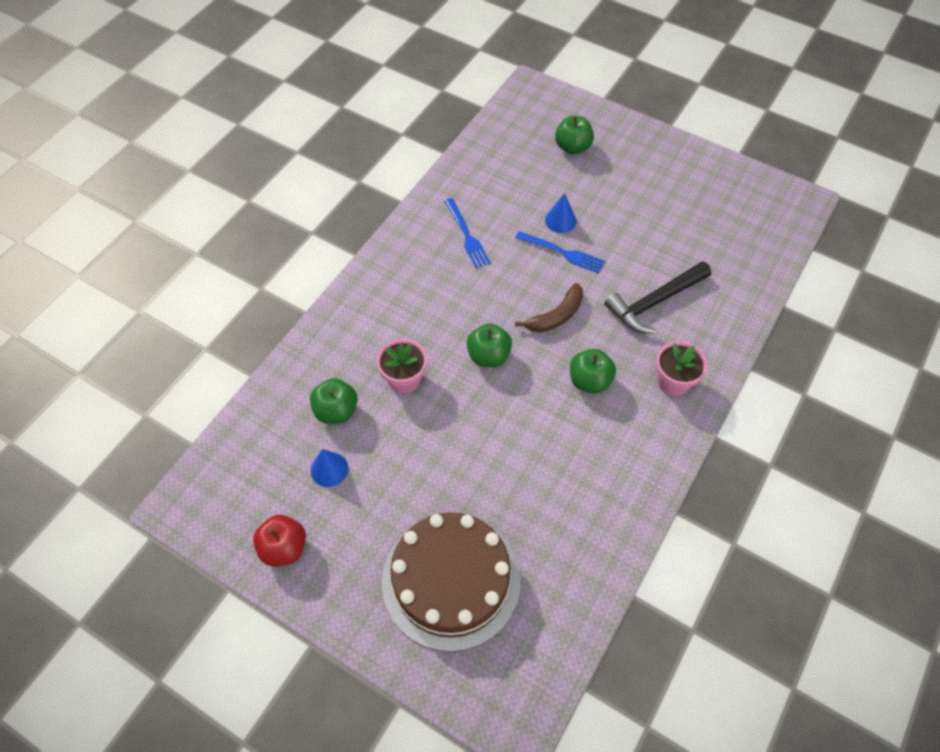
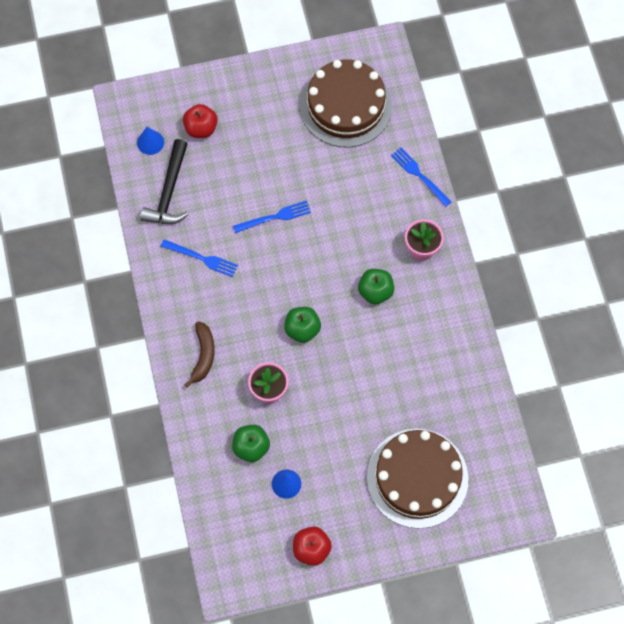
camera: 45 degrees left, 10 degrees up
brown banana [515,283,583,332] -> brown banana moved to [184,322,215,388]
blue cone [545,193,577,233] -> blue cone moved to [137,127,164,155]
green apple [555,116,594,155] -> red apple [183,104,218,138]
black hammer [604,261,711,333] -> black hammer moved to [140,139,188,224]
none -> brown cake [300,60,392,147]
none -> blue fork [391,147,451,207]

